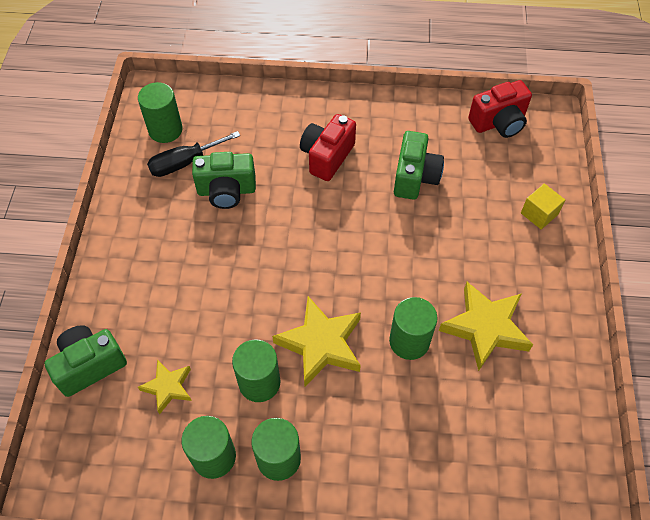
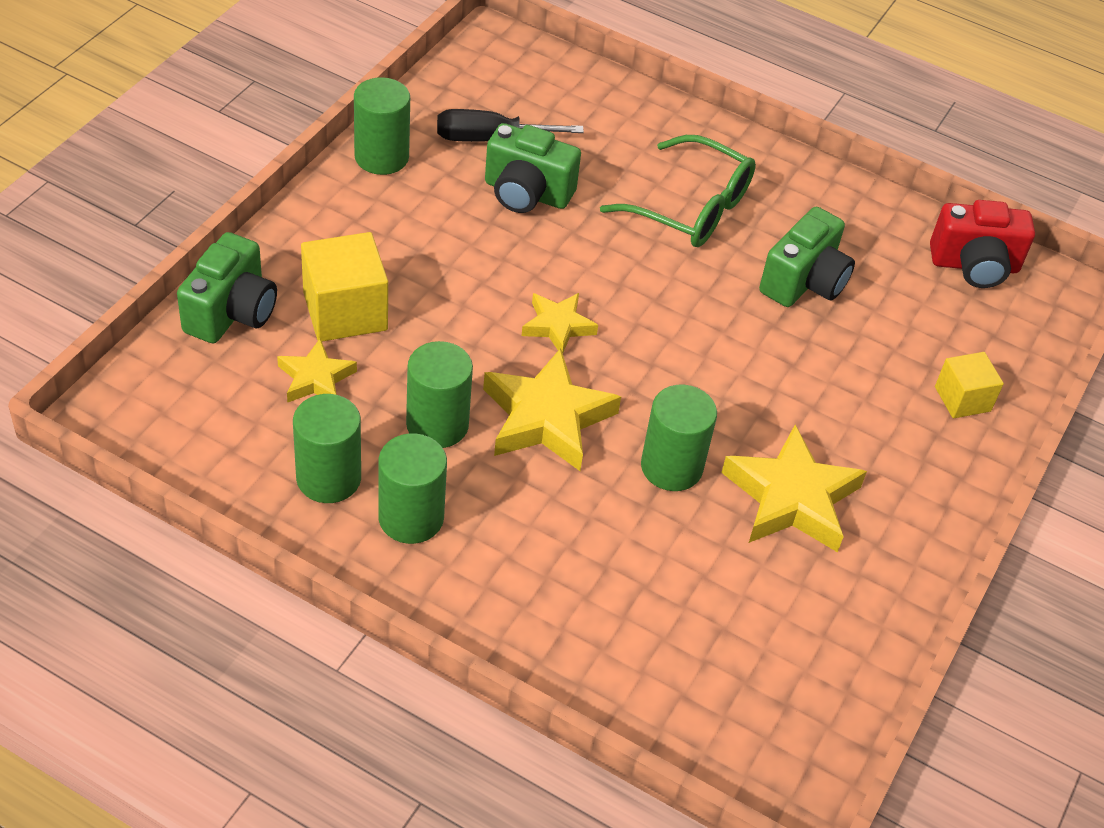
camera: 20 degrees right, 10 degrees down
green camera [45,325,127,397] -> green camera turned 120 degrees clockwise [177,232,277,343]
green cylinder [138,82,183,143] -> green cylinder moved to [354,77,410,175]
red camera [300,114,356,181] -> green glasses [600,135,756,247]
none -> yellow cube [301,232,388,341]
none -> yellow star [521,293,598,353]

